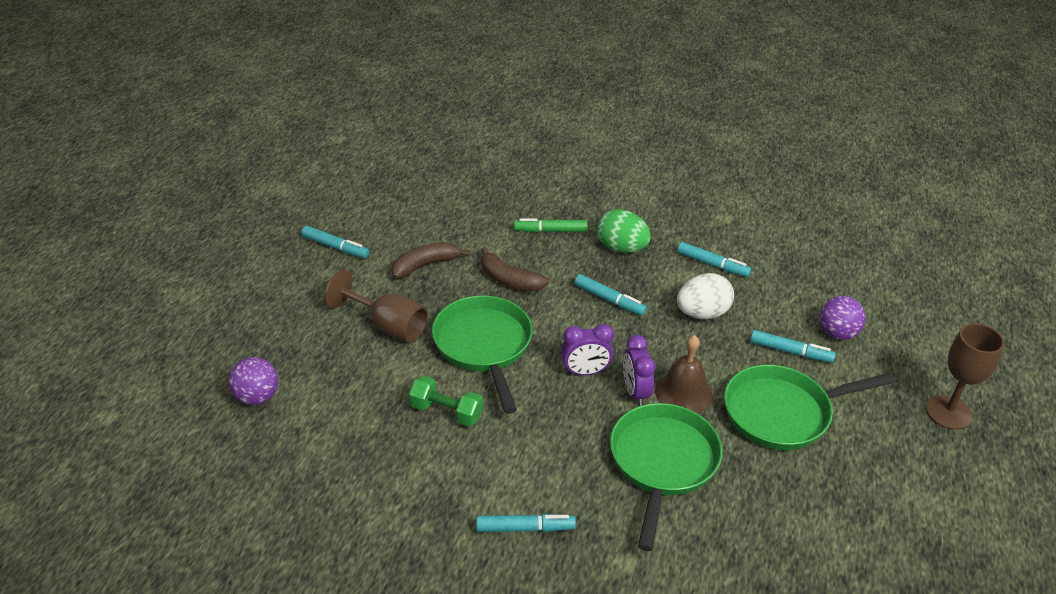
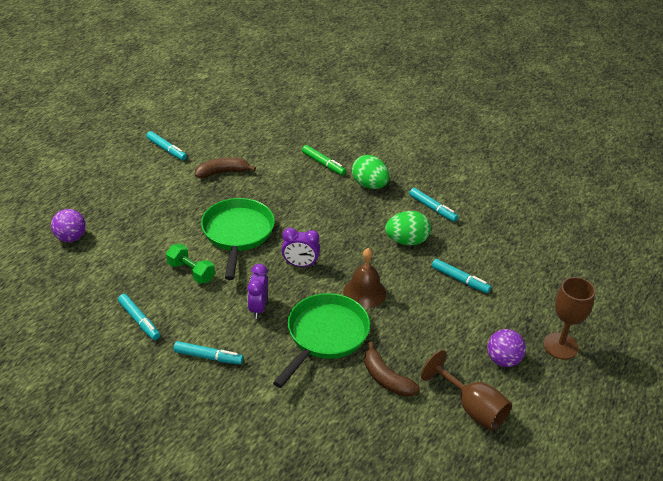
camera: 15 degrees right, 0 degrees up
brown goblet [325,270,428,342] -> brown goblet moved to [421,350,512,431]
brown banana [481,247,549,292] -> brown banana moved to [364,342,420,397]
green marker [514,218,588,232] -> green marker turned 150 degrees counterclockwise [302,145,346,175]
turquoise marker [574,274,647,316] -> turquoise marker moved to [118,294,160,340]
purple clock [623,335,655,406] -> purple clock moved to [247,264,268,319]
white egg [677,273,734,319] -> green egg [385,211,431,245]
green pan [724,365,895,450] -> none
purple ball [820,296,866,340] -> purple ball moved to [487,329,526,367]

